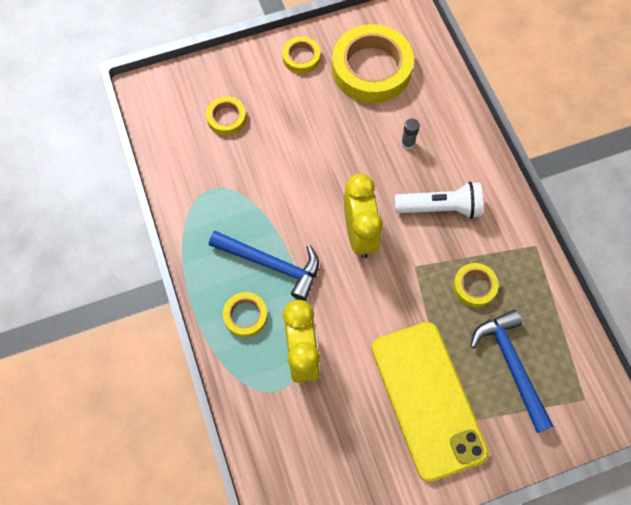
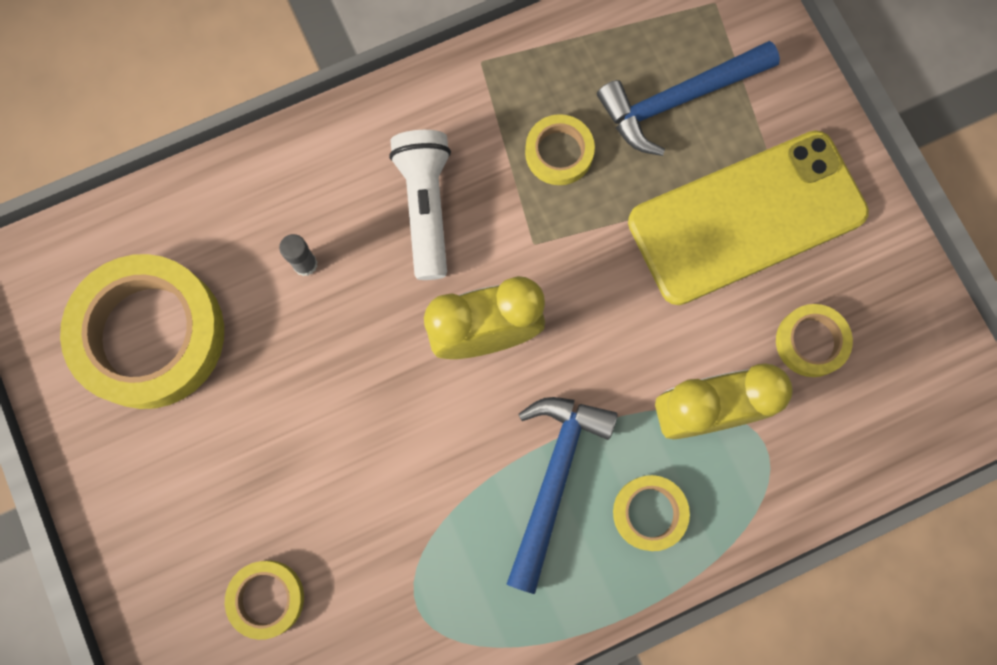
camera: 95 degrees left, 10 degrees up
yellow tape [282,37,320,74] -> yellow tape moved to [776,304,853,377]

